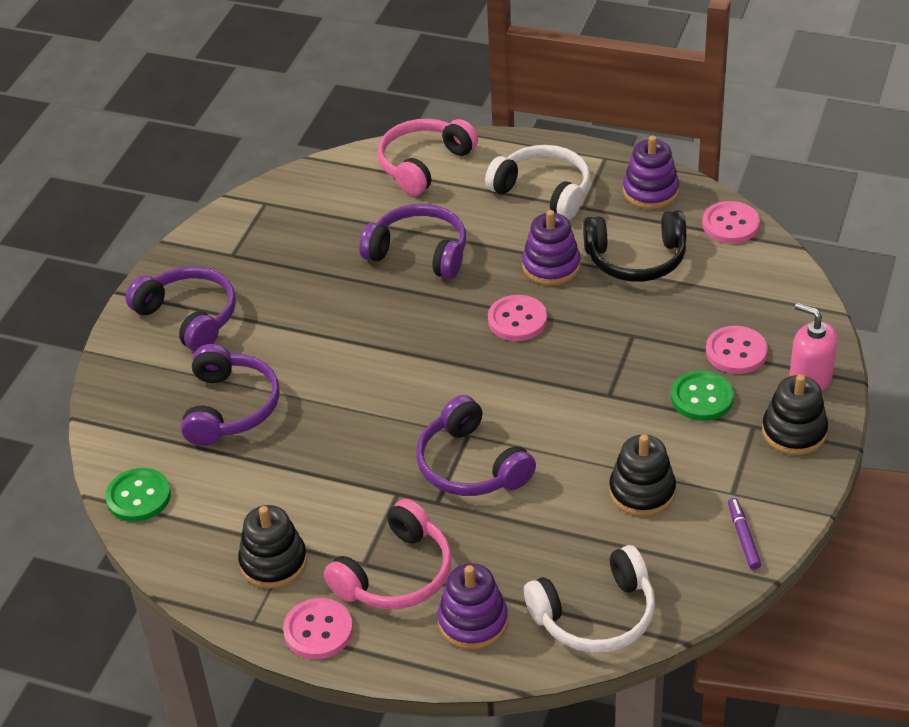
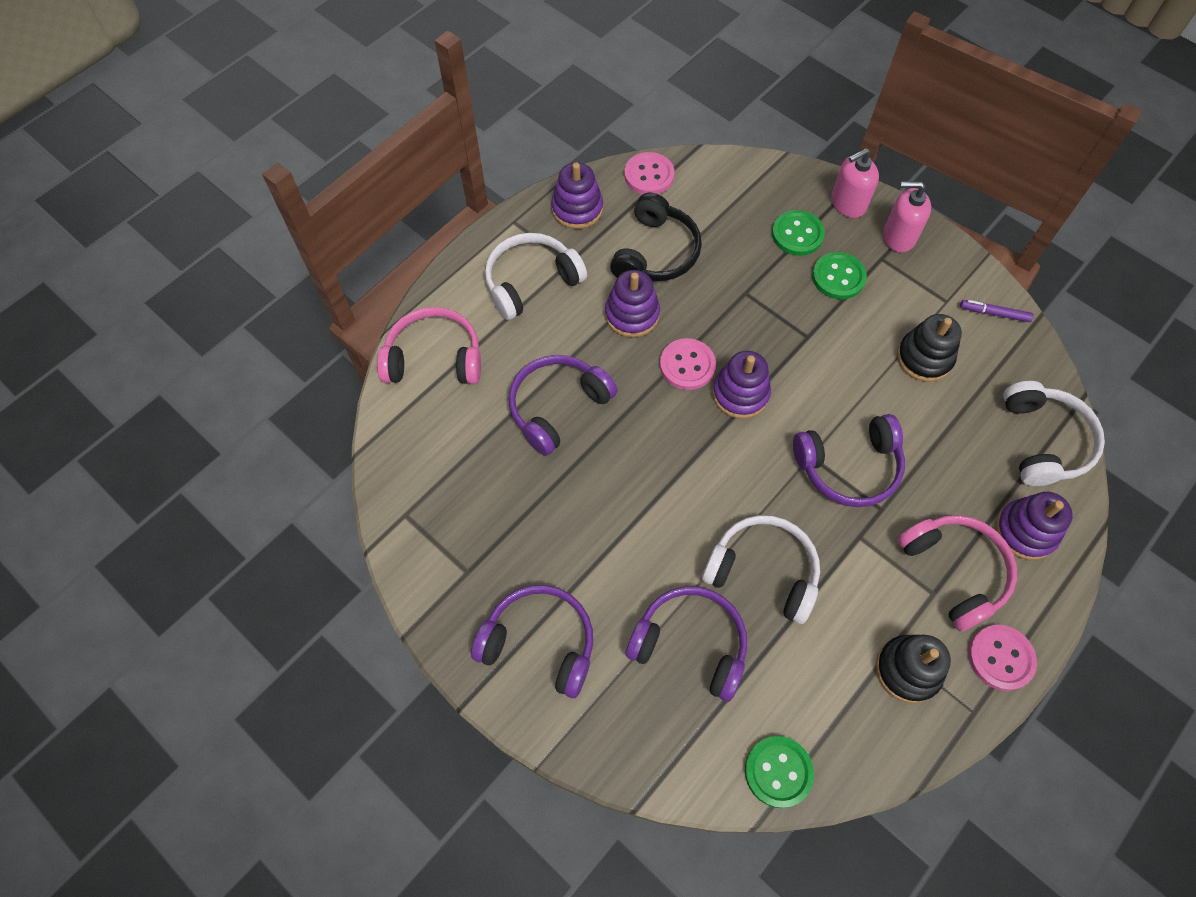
camera: 70 degrees left, 20 degrees up
purple headphones [125,266,236,352] -> purple headphones turned 45 degrees clockwise [471,585,593,698]
pink headphones [378,119,478,196] -> pink headphones turned 120 degrees clockwise [377,307,481,384]
pink button [706,326,768,374] -> green button [772,210,825,256]
black stacking toy [762,374,828,455] -> pink soap dispenser [883,181,931,253]
none -> white headphones [702,515,820,624]
none -> purple stacking toy [712,351,771,419]

